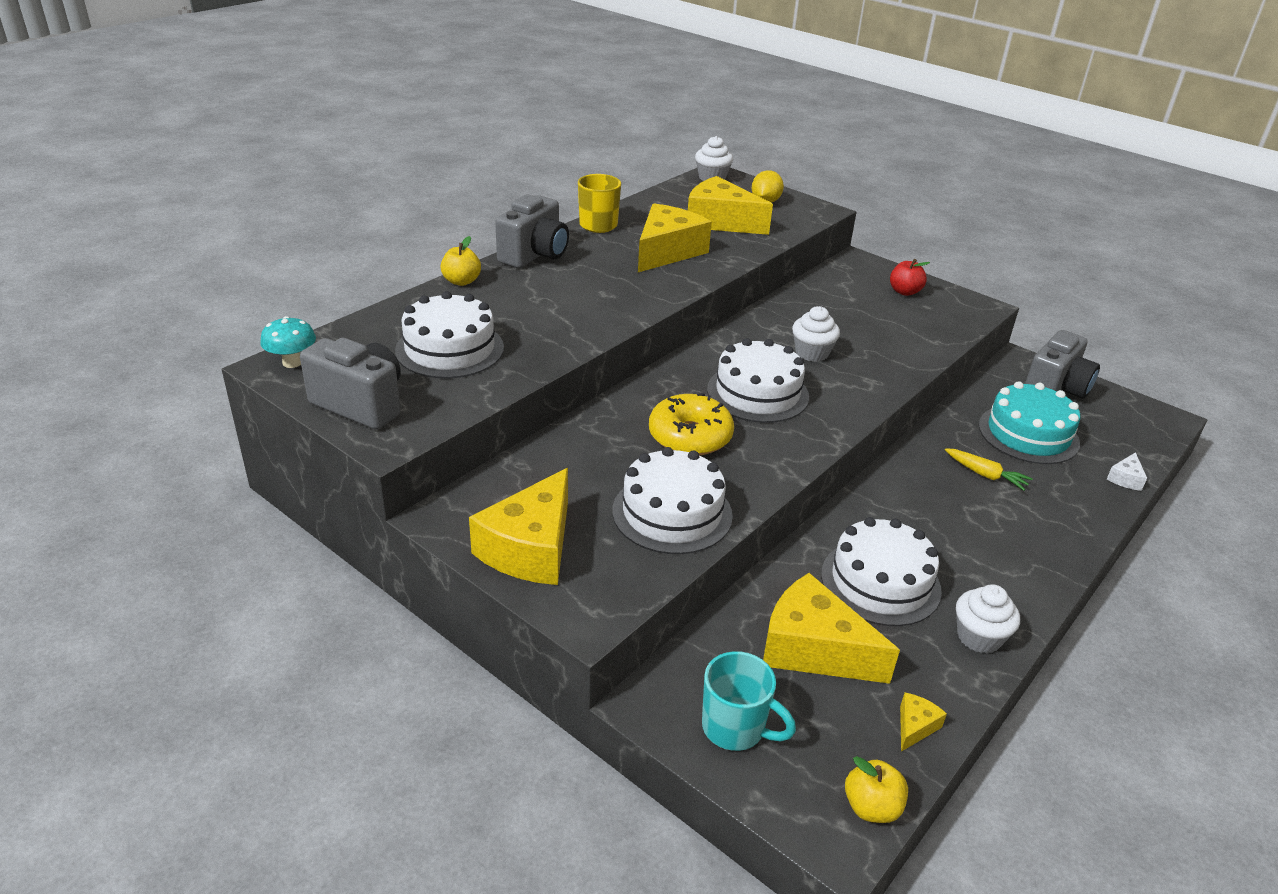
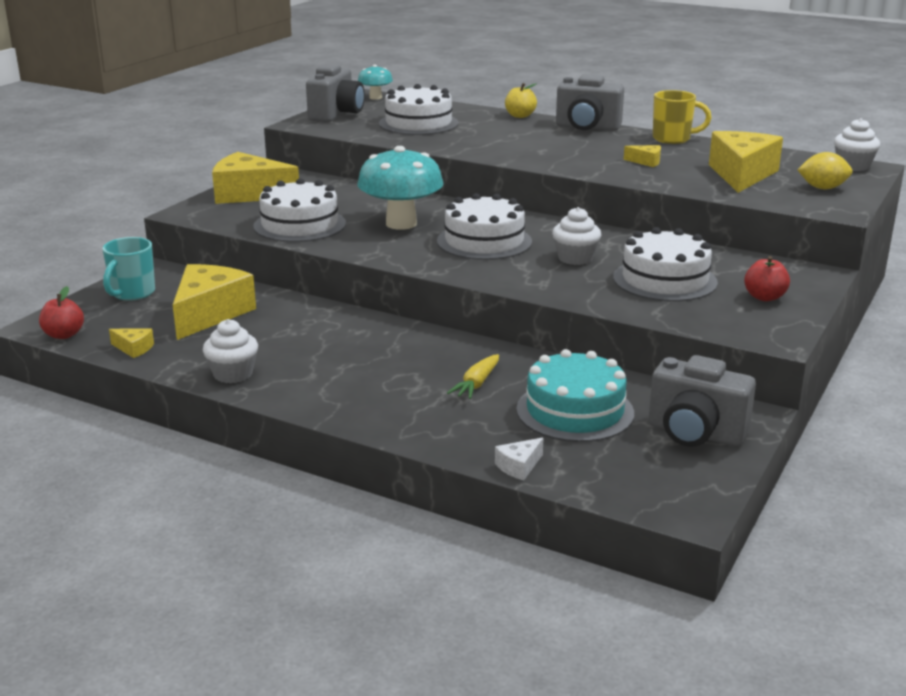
camera: 80 degrees right, 10 degrees down
yellow cheese [638,204,712,272] -> yellow cheese [624,145,661,167], size x0.42
yellow donut [649,393,734,455] -> turquoise mushroom [357,146,443,230]
white cake [821,517,942,626] -> white cake moved to [613,227,718,302]
yellow apple [845,756,908,823] -> red apple [39,286,84,339]
white cheese [1107,452,1147,491] -> white cheese turned 60 degrees counterclockwise [495,437,543,480]

